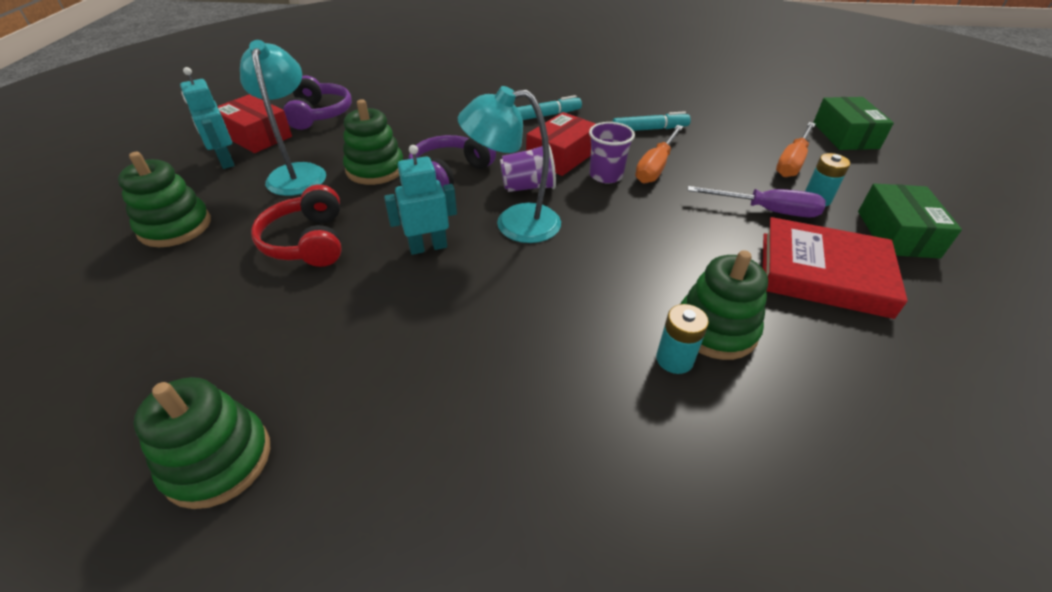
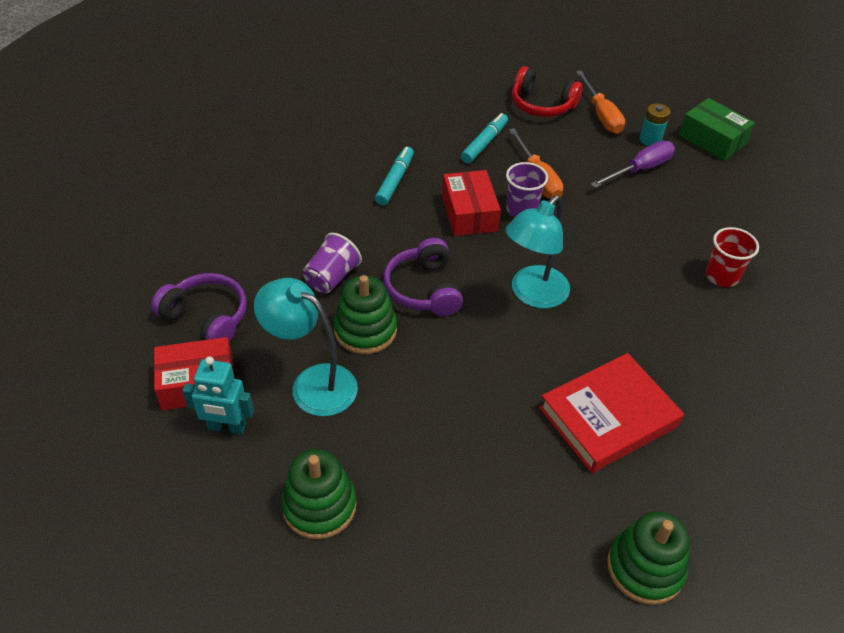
camera: 50 degrees left, 5 degrees up
red headphones [251,184,342,267] -> red headphones moved to [512,66,583,117]
turquoise robot [384,145,457,255] -> none
purple cup [500,145,556,192] -> purple cup moved to [303,233,362,293]
turquoise battery [656,304,709,374] -> none
green stacking toy [681,250,768,360] -> red cup [706,227,759,287]
red book [763,217,908,319] -> red book moved to [539,353,684,473]
green box [813,97,894,150] -> none

